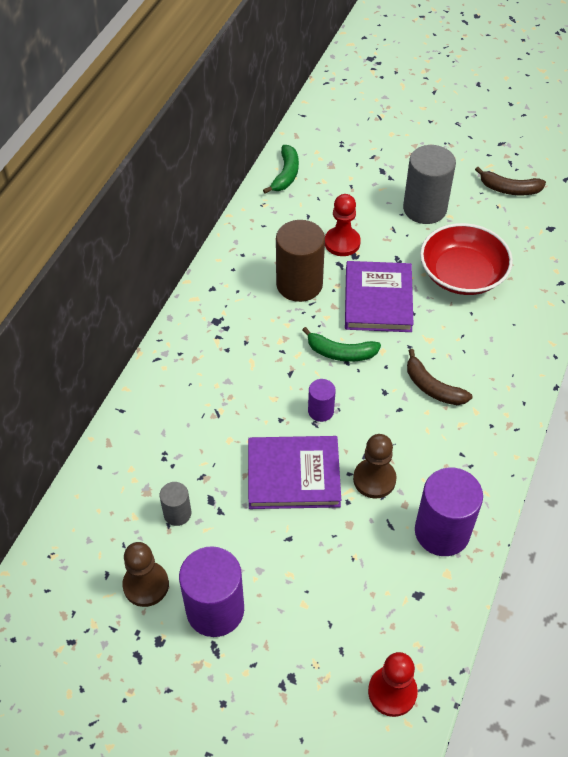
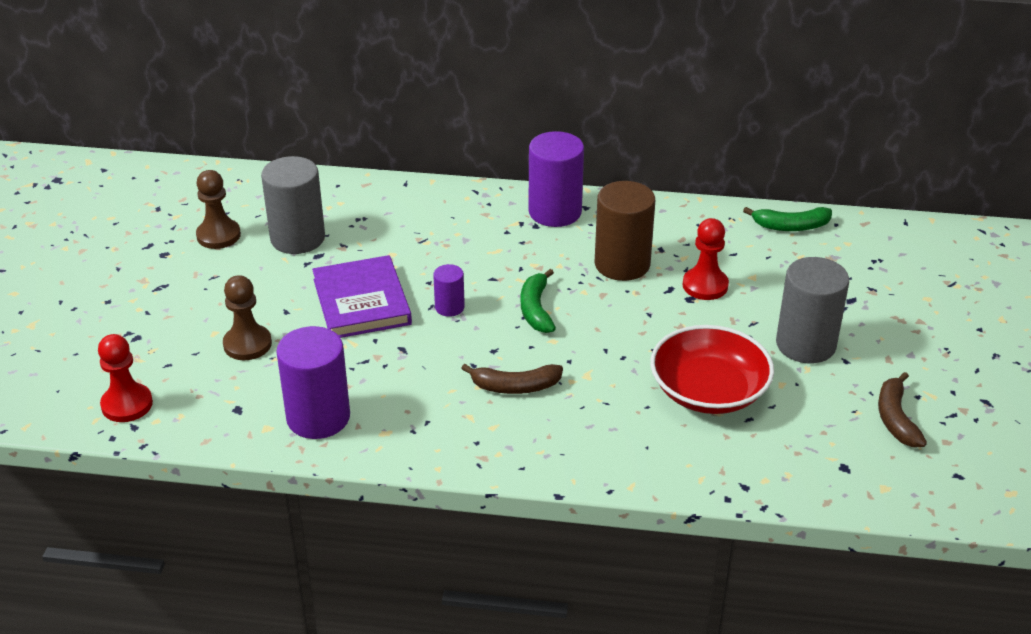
camera: 75 degrees right, 15 degrees down
grey cylinder [159,482,191,526] -> grey cylinder [261,156,325,254], size x1.96
purple cylinder [179,546,244,637] -> purple cylinder moved to [528,131,584,227]
purple book [345,261,414,332] -> none
brown pawn [353,434,397,499] -> brown pawn moved to [223,275,272,360]
brown banana [407,349,472,405] -> brown banana turned 120 degrees counterclockwise [461,364,563,394]

